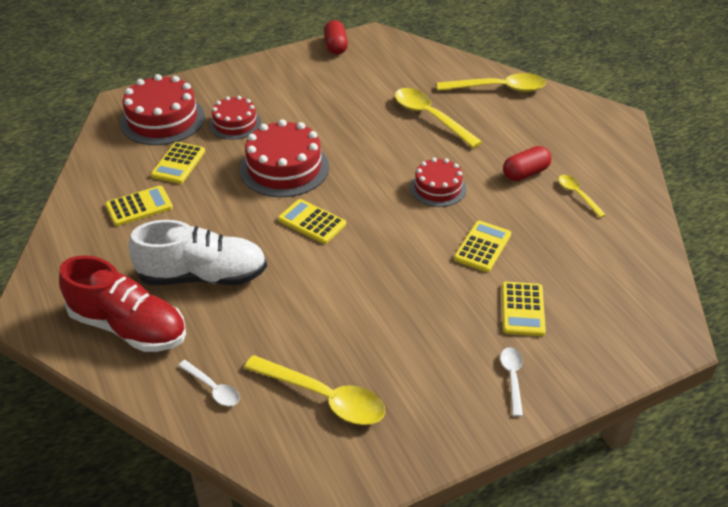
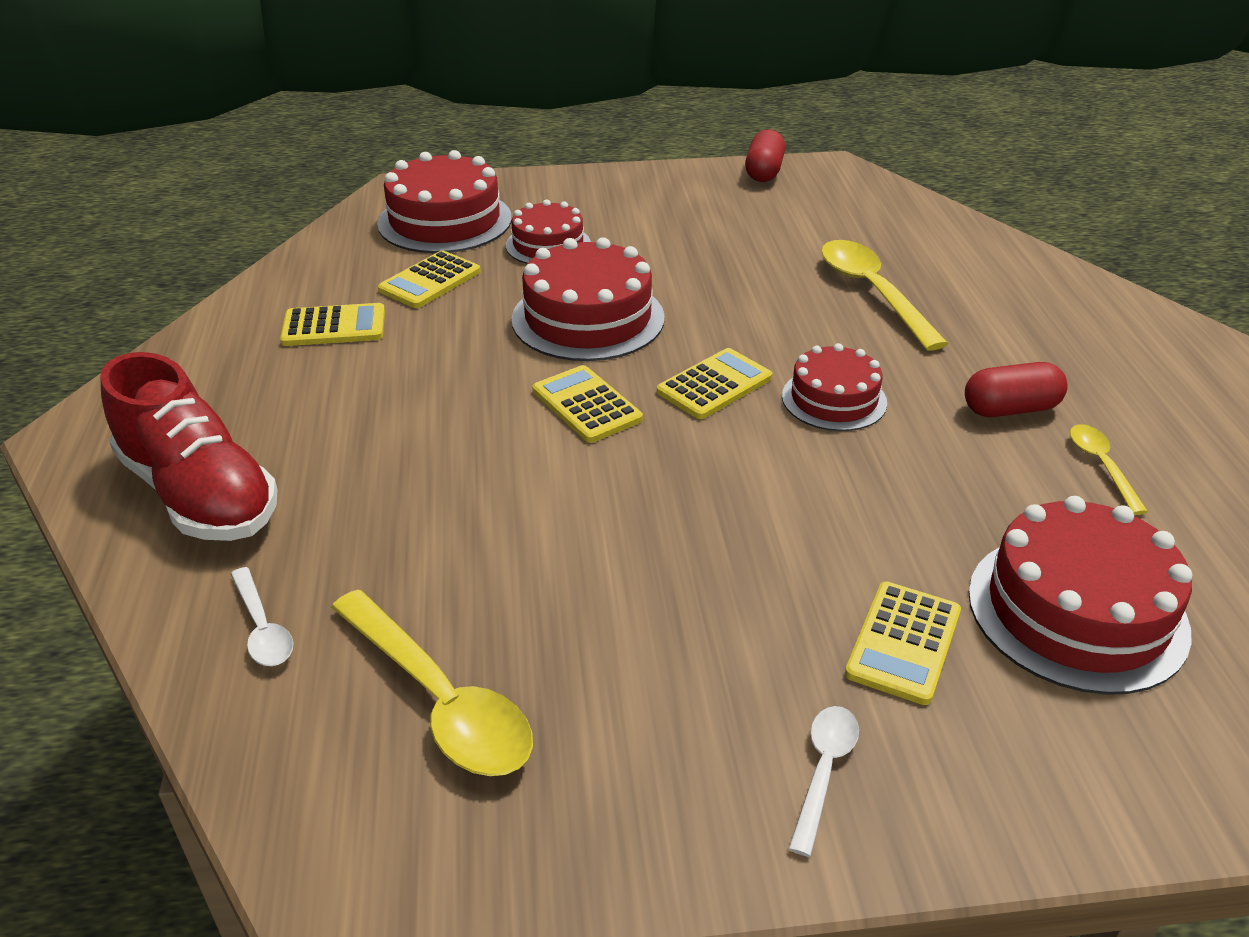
camera: 20 degrees right, 5 degrees down
white shoe [129,220,267,285] -> none
yellow spoon [437,73,546,92] -> none
yellow calculator [454,221,511,272] -> yellow calculator moved to [657,348,772,419]
none -> red cake [968,496,1192,695]

